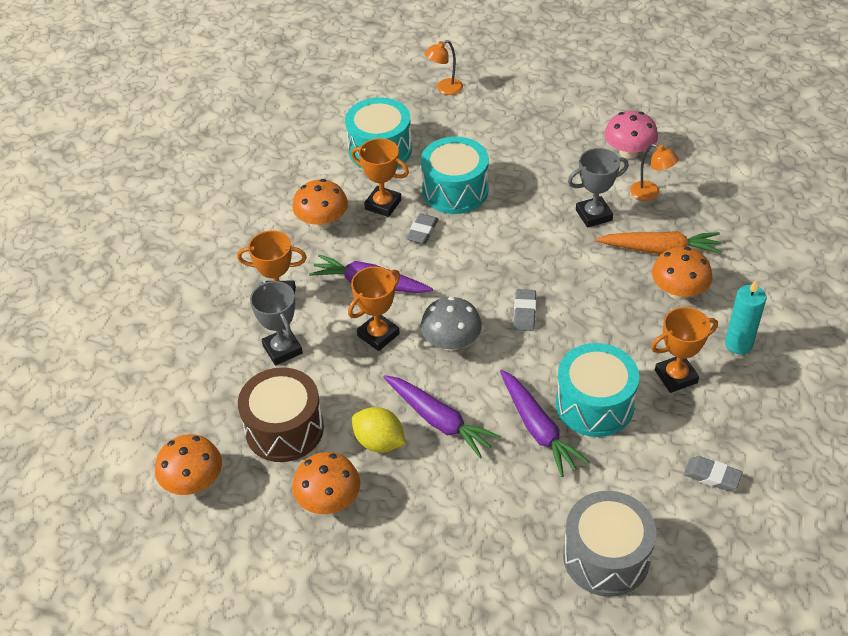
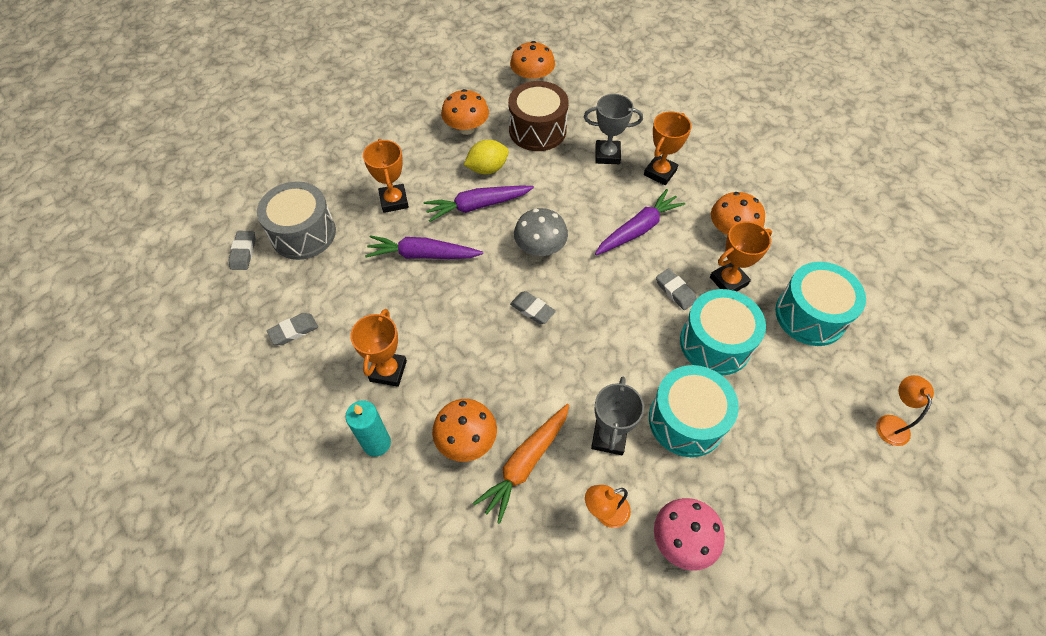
camera: 120 degrees right, 10 degrees up
orange trophy [348,267,400,351] -> orange trophy moved to [363,139,409,213]
turquoise drum [555,343,639,437] -> turquoise drum moved to [649,365,739,457]
none -> grey eraser [229,231,256,270]

